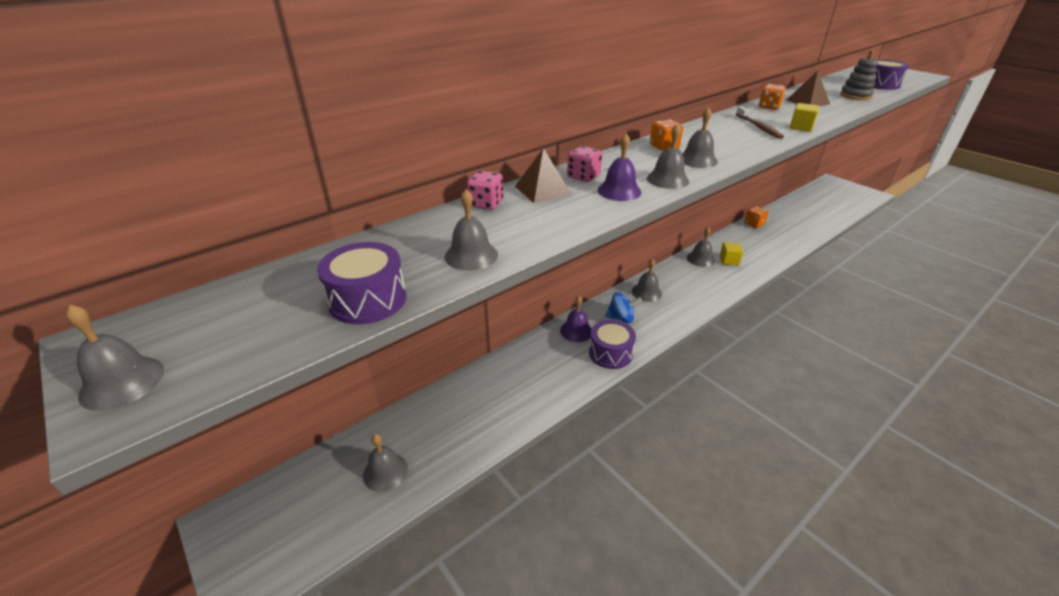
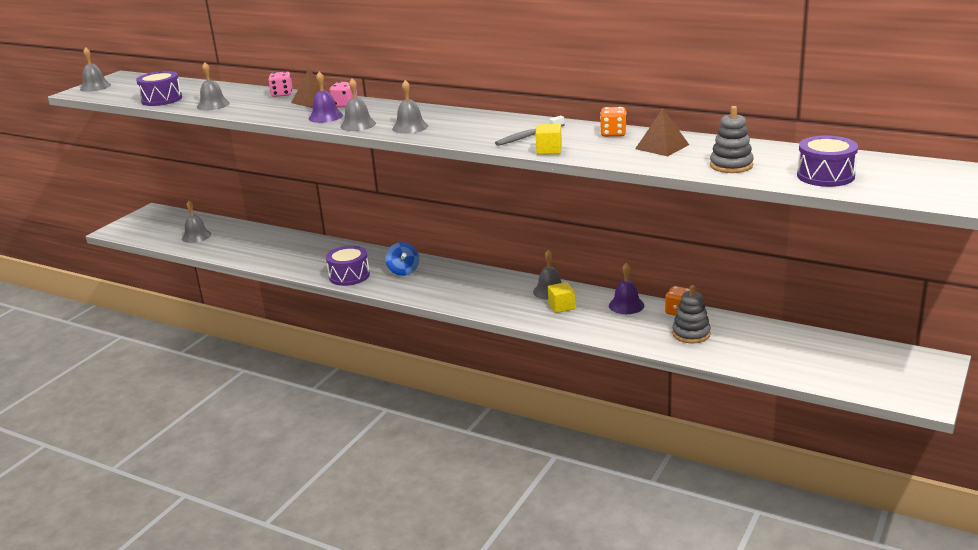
camera: 70 degrees right, 10 degrees down
purple bell [560,296,592,342] -> purple bell moved to [609,263,644,314]
grey bell [632,259,662,302] -> none
orange dice [650,119,683,151] -> none
brown toothbrush [736,107,784,139] -> grey toothbrush [495,116,565,146]
none -> grey stacking toy [672,285,711,343]

